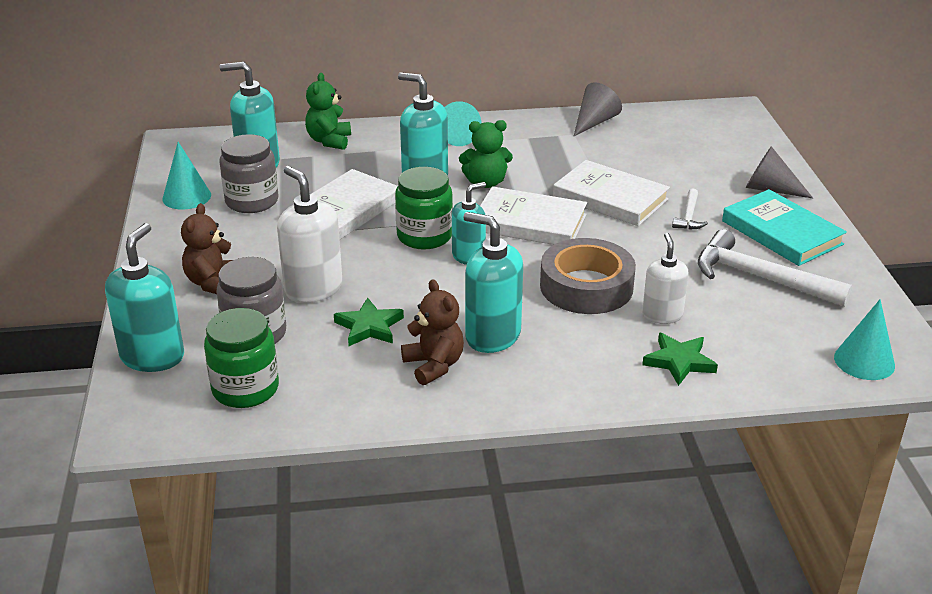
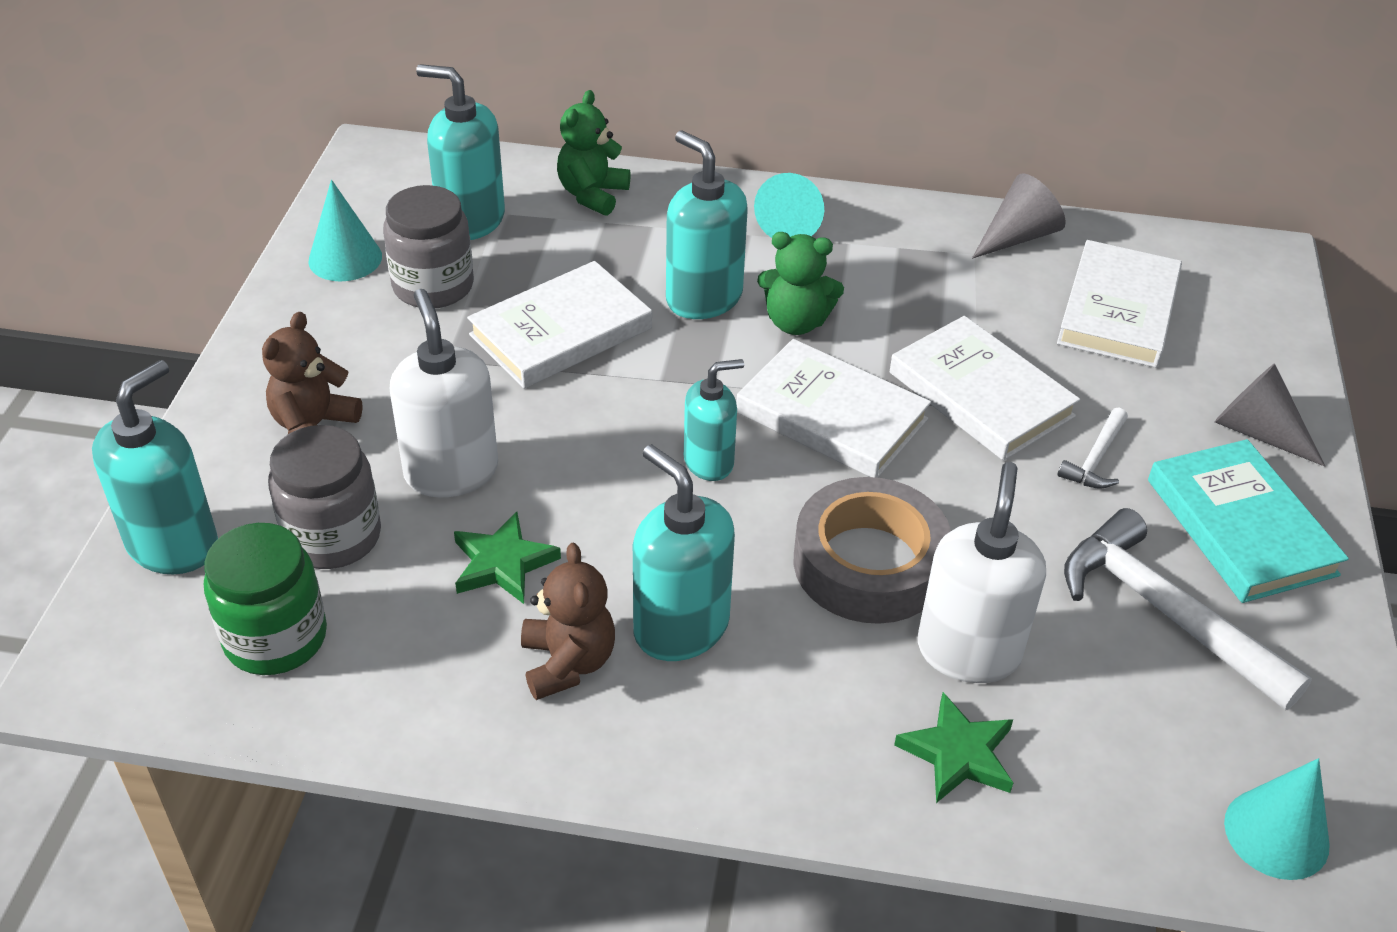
camera: 15 degrees right, 10 degrees up
green jar [395,167,453,249] -> none
white soap dispenser [642,233,689,324] -> white soap dispenser [918,462,1046,683], size x1.54
none -> white book [1057,240,1182,368]

